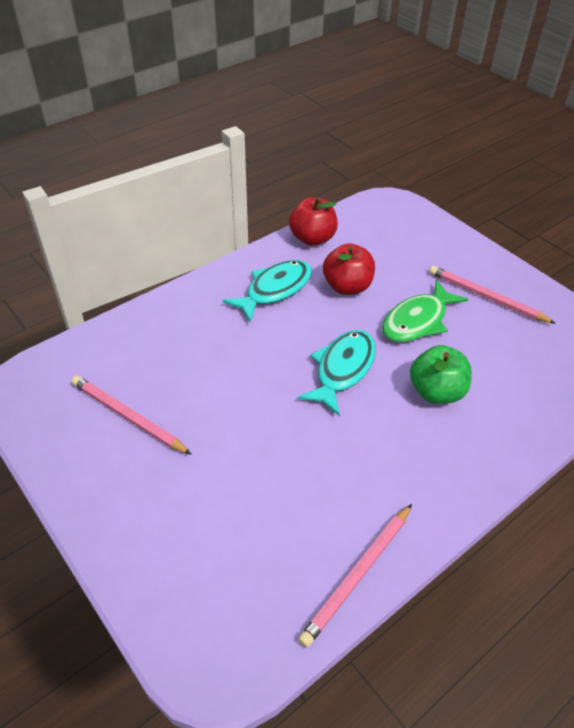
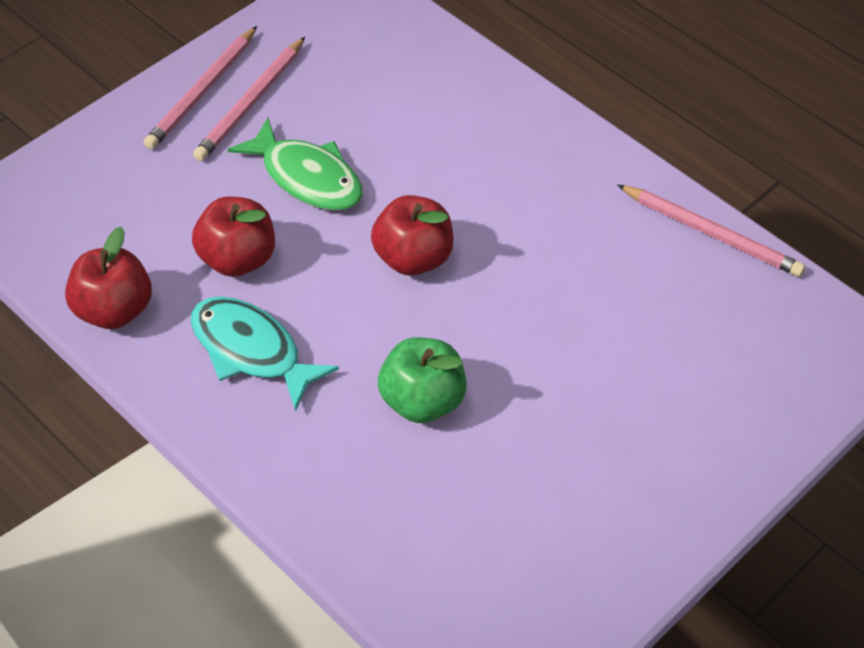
camera: 95 degrees left, 5 degrees up
pink pencil [71,376,192,455] -> pink pencil moved to [144,26,257,150]
turquoise fish [298,330,376,416] -> red apple [371,195,454,276]
green apple [410,345,472,404] -> green apple moved to [378,337,467,423]

